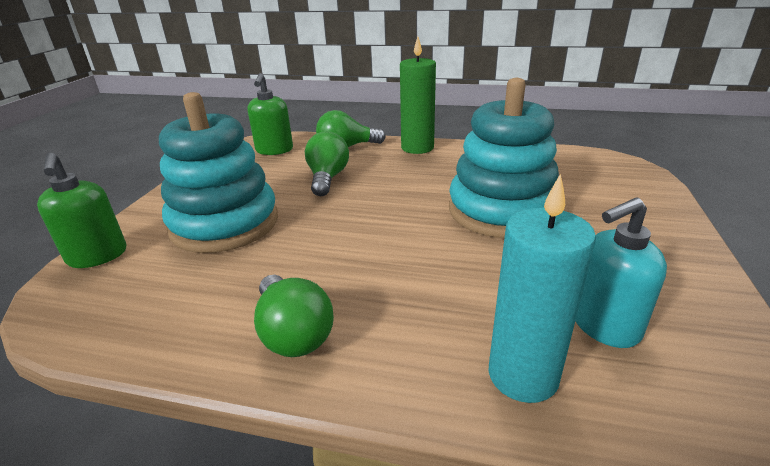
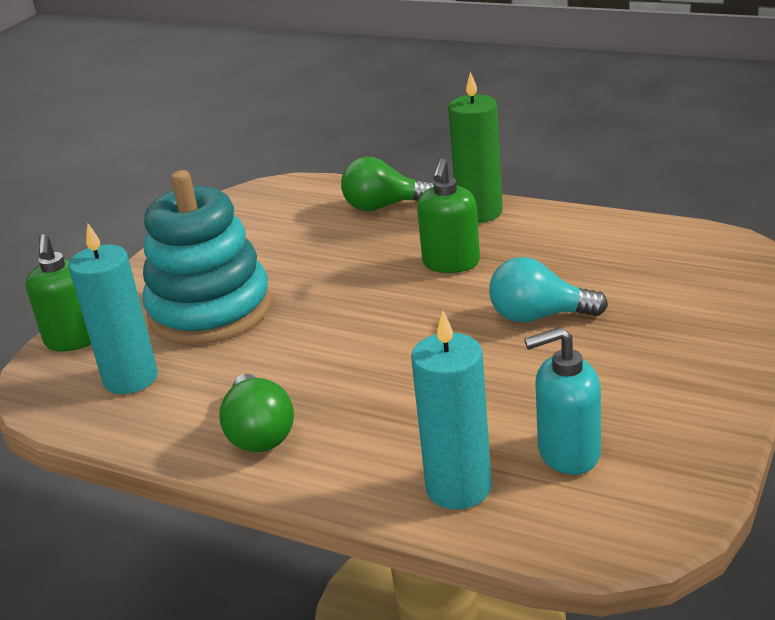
camera: 15 degrees right, 0 degrees up
green soap dispenser [247,73,293,155] -> green soap dispenser moved to [417,158,480,273]
green light bulb [305,131,349,196] -> none
turquoise stacking toy [449,78,559,238] -> turquoise light bulb [489,257,608,323]
none -> turquoise candle [69,223,158,394]

